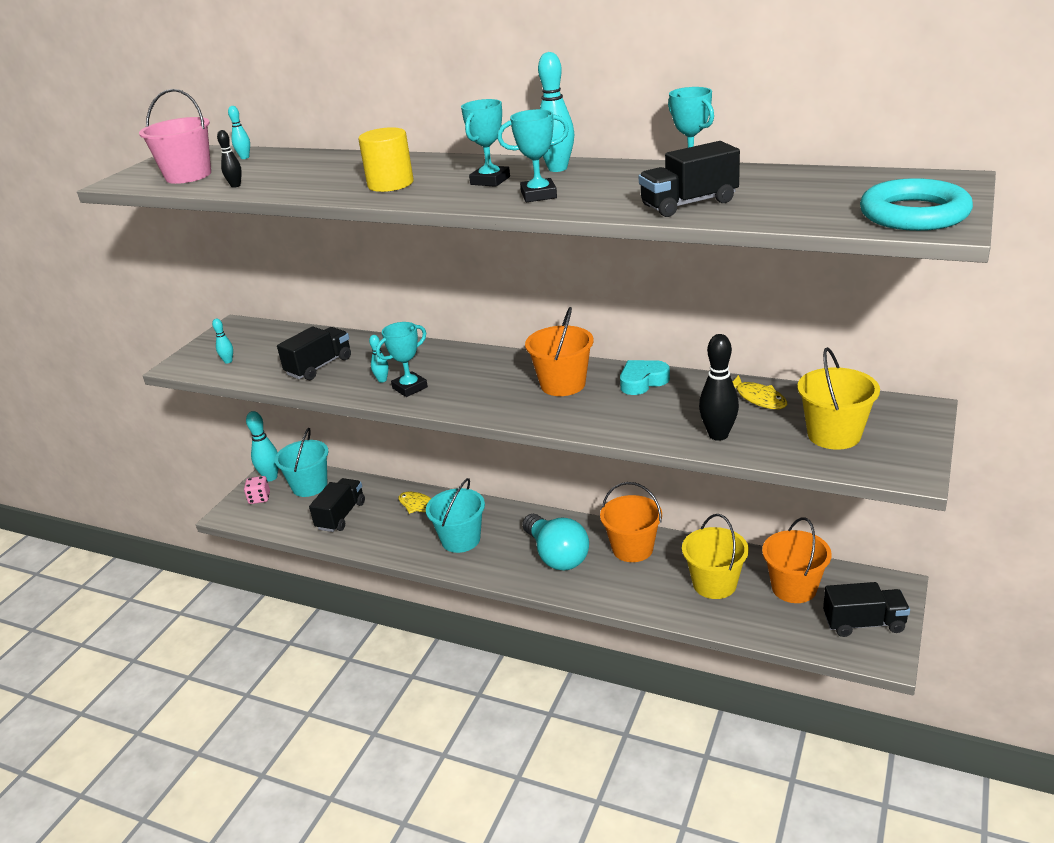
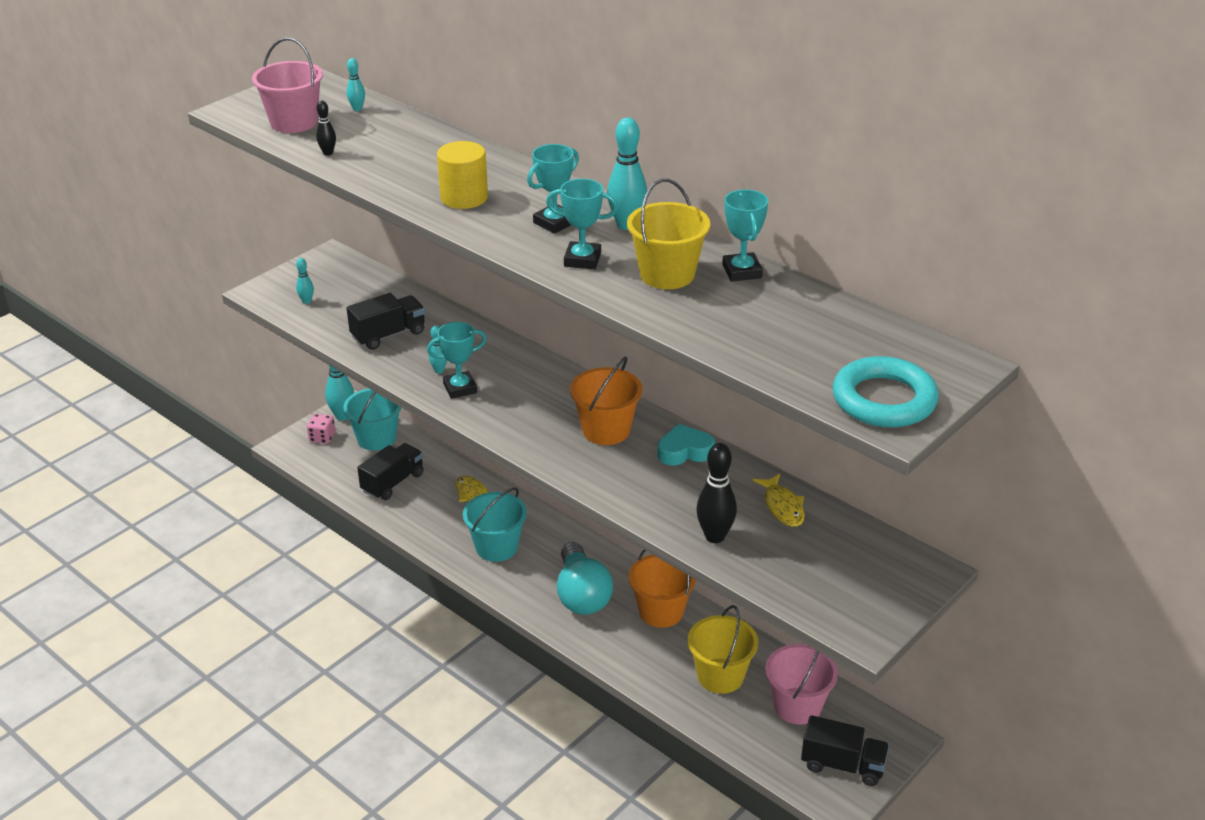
camera: 15 degrees right, 5 degrees up
black truck [639,141,740,217] -> none
orange bucket [762,517,832,603] -> pink bucket [765,644,838,724]
yellow bucket [797,347,880,450] -> yellow bucket moved to [627,179,710,289]

